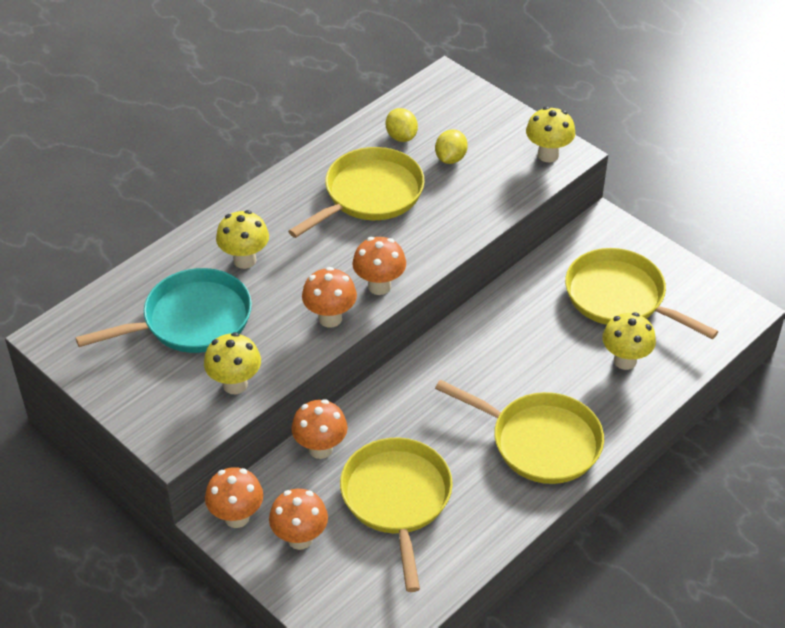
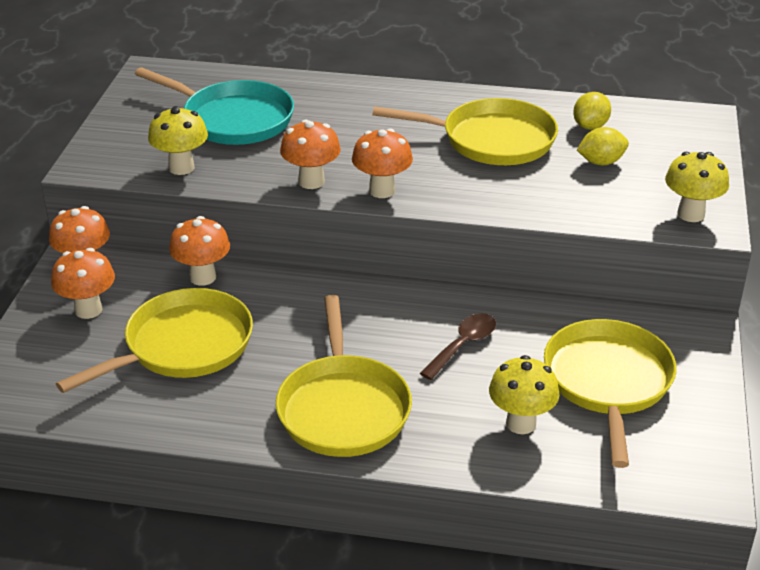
camera: 55 degrees right, 10 degrees down
yellow mushroom [216,210,269,269] -> none
none -> brown spoon [420,313,496,380]

